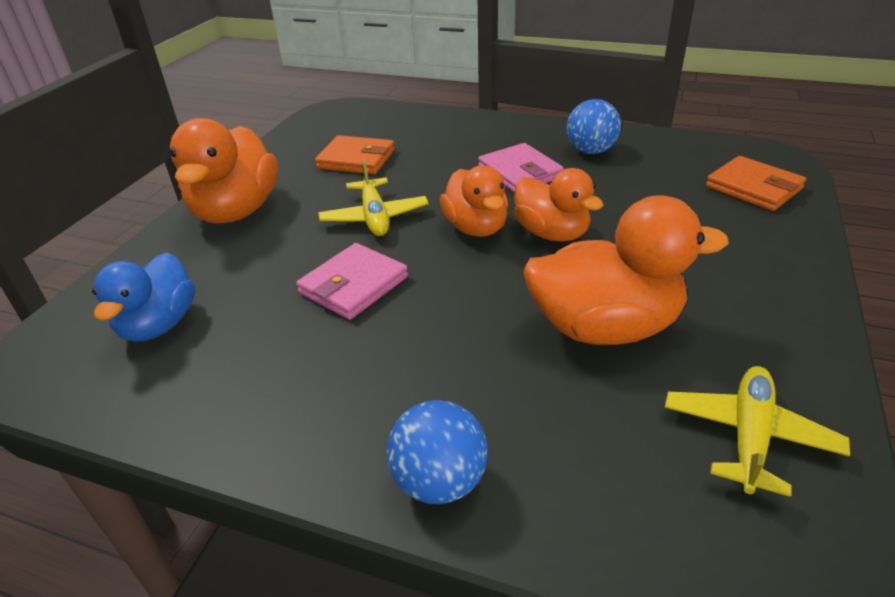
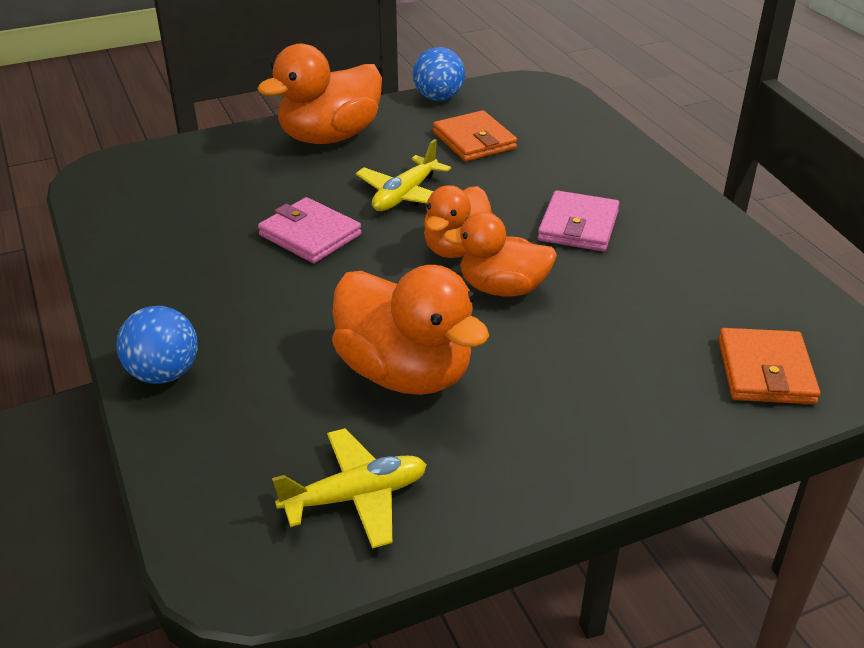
camera: 45 degrees right, 0 degrees up
blue duck [92,252,195,342] -> none
pink wallet [296,243,408,320] -> pink wallet turned 45 degrees clockwise [258,197,362,263]
orange duck [514,168,603,241] -> orange duck turned 90 degrees clockwise [443,212,557,297]
blue ball [567,99,621,154] -> blue ball moved to [413,47,465,101]

